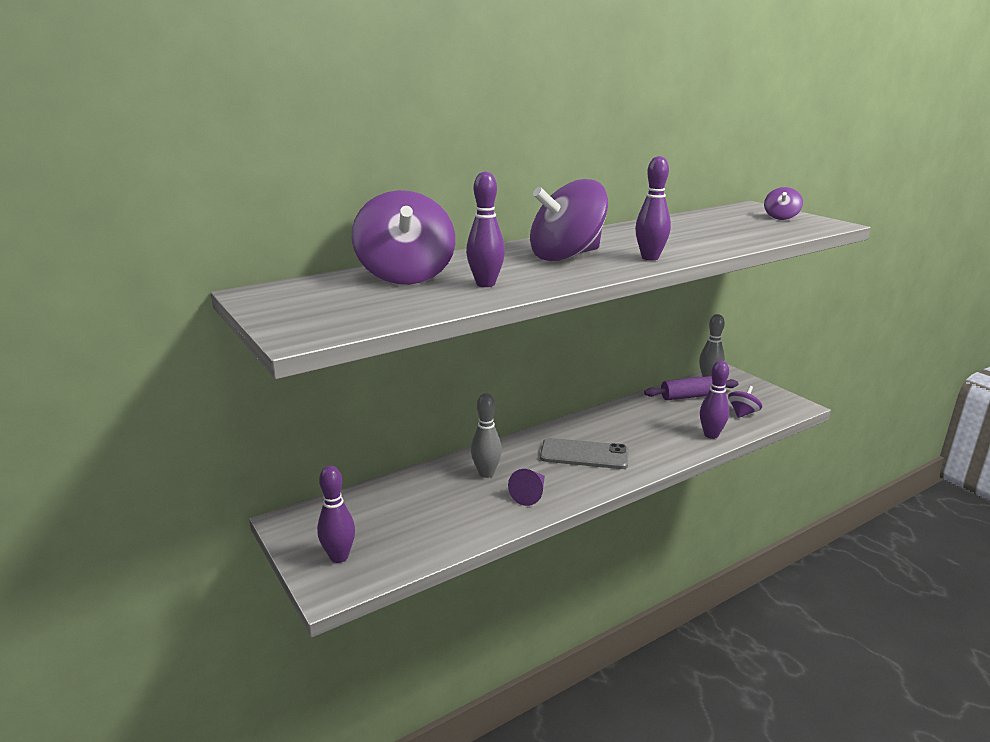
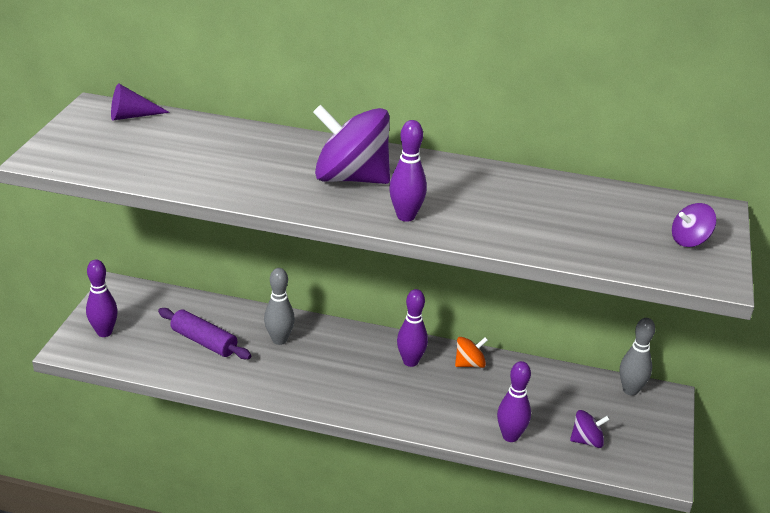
camera: 45 degrees right, 10 degrees up
purple spinning top [352,190,455,285] -> none
purple bowling pin [466,171,505,287] -> purple bowling pin moved to [397,289,428,367]
purple cone [508,469,545,506] -> purple cone moved to [111,83,170,120]
grey phone [540,438,629,469] -> none
purple rolling pin [644,376,738,400] -> purple rolling pin moved to [158,308,251,359]
none -> orange spinning top [455,337,488,368]

